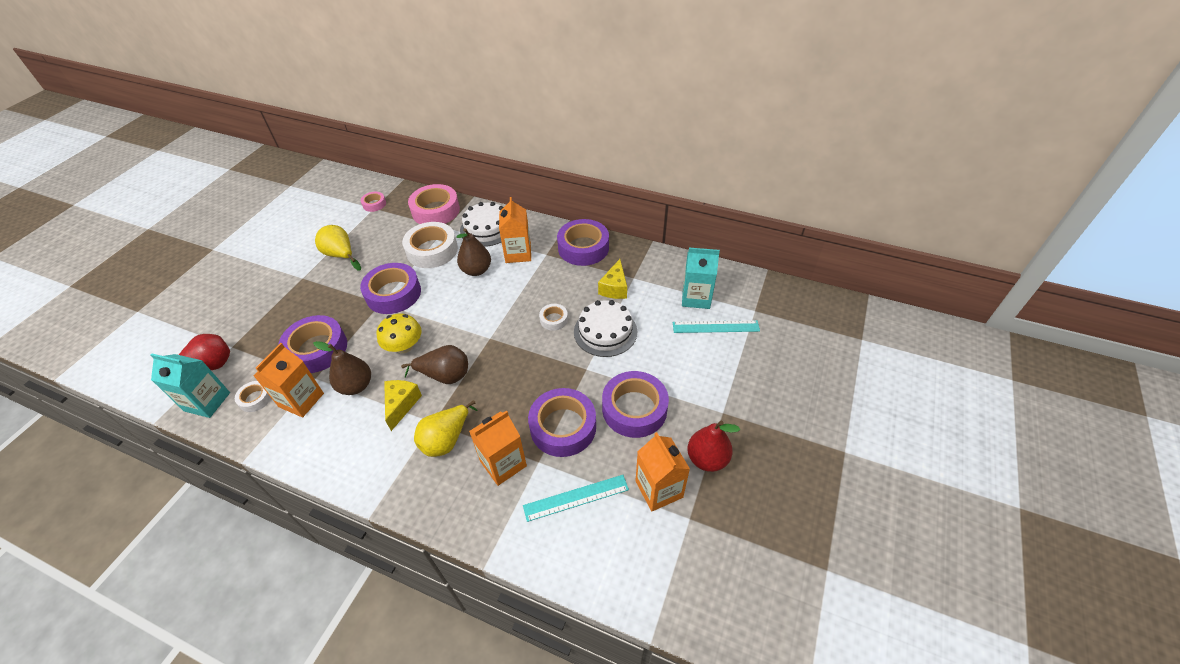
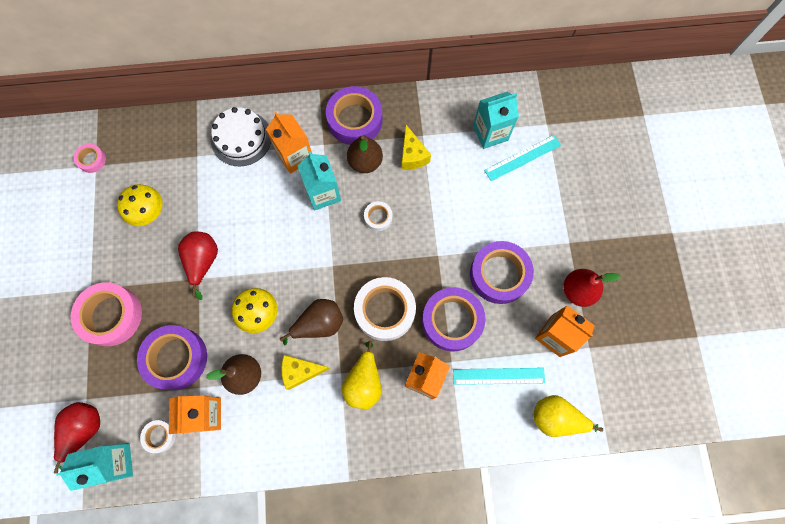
camera: 30 degrees left, 25 degrees up
yellow pear [315,225,361,271] -> yellow pear moved to [534,395,603,437]
purple tape [360,263,421,314] -> red pear [178,232,218,300]
yellow cheese [384,380,422,431] -> yellow cheese turned 75 degrees counterclockwise [281,355,330,390]
white tape [402,222,458,268] -> white tape moved to [354,277,416,341]
pink tape [408,184,460,224] -> pink tape moved to [71,282,142,346]
brown pear [456,228,491,276] -> brown pear moved to [347,136,383,173]
turquoise ruler [523,475,629,522] -> turquoise ruler turned 45 degrees clockwise [453,368,545,385]
white cake [574,300,637,357] -> none
none -> yellow mushroom [117,184,162,226]
none -> turquoise carton [297,152,341,210]

